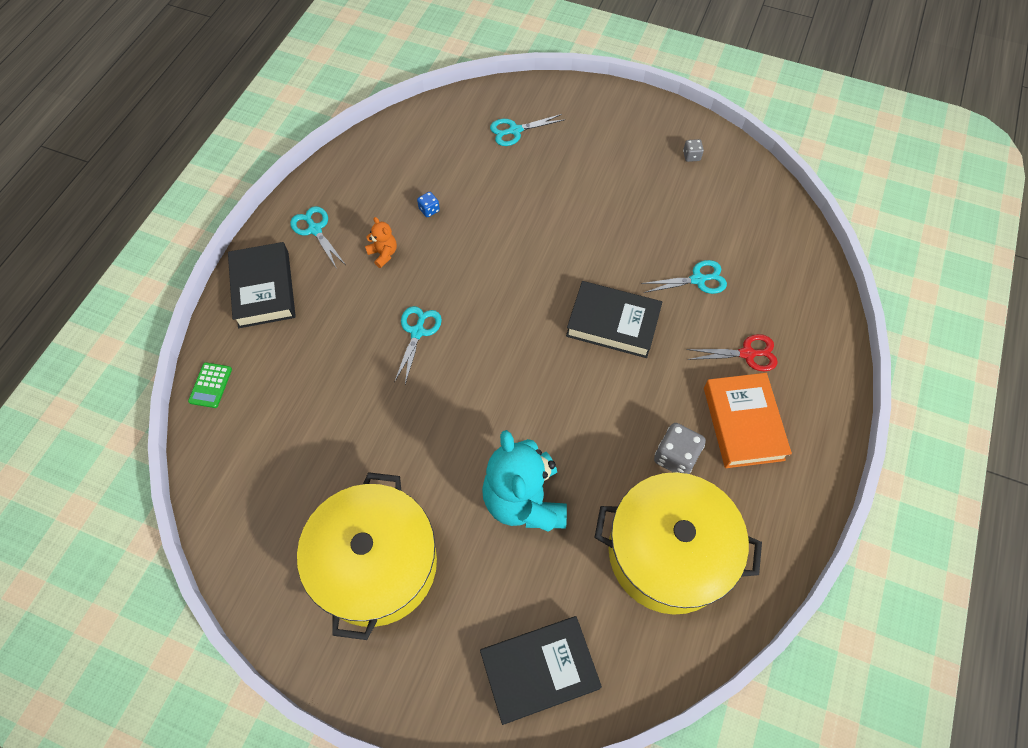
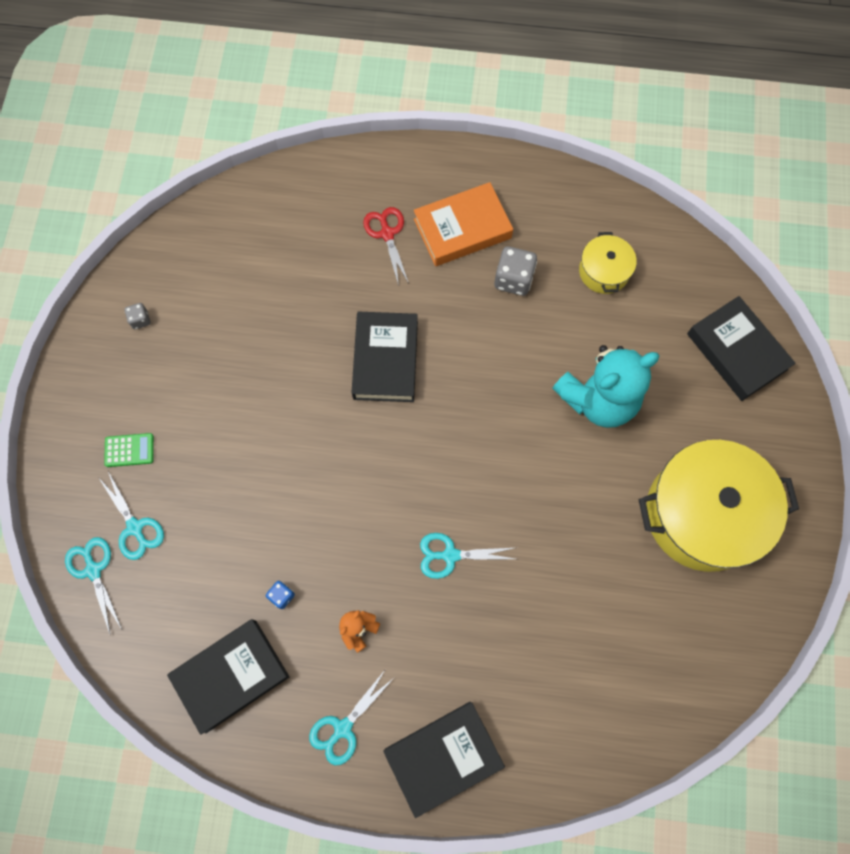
camera: 105 degrees left, 10 degrees up
green calculator [188,362,232,408] -> green calculator moved to [104,433,154,467]
yellow pot [594,472,762,615] -> yellow pot [579,232,637,294], size x0.48
turquoise scissors [641,260,727,294] -> turquoise scissors moved to [65,537,122,634]
none -> black book [167,619,289,735]

